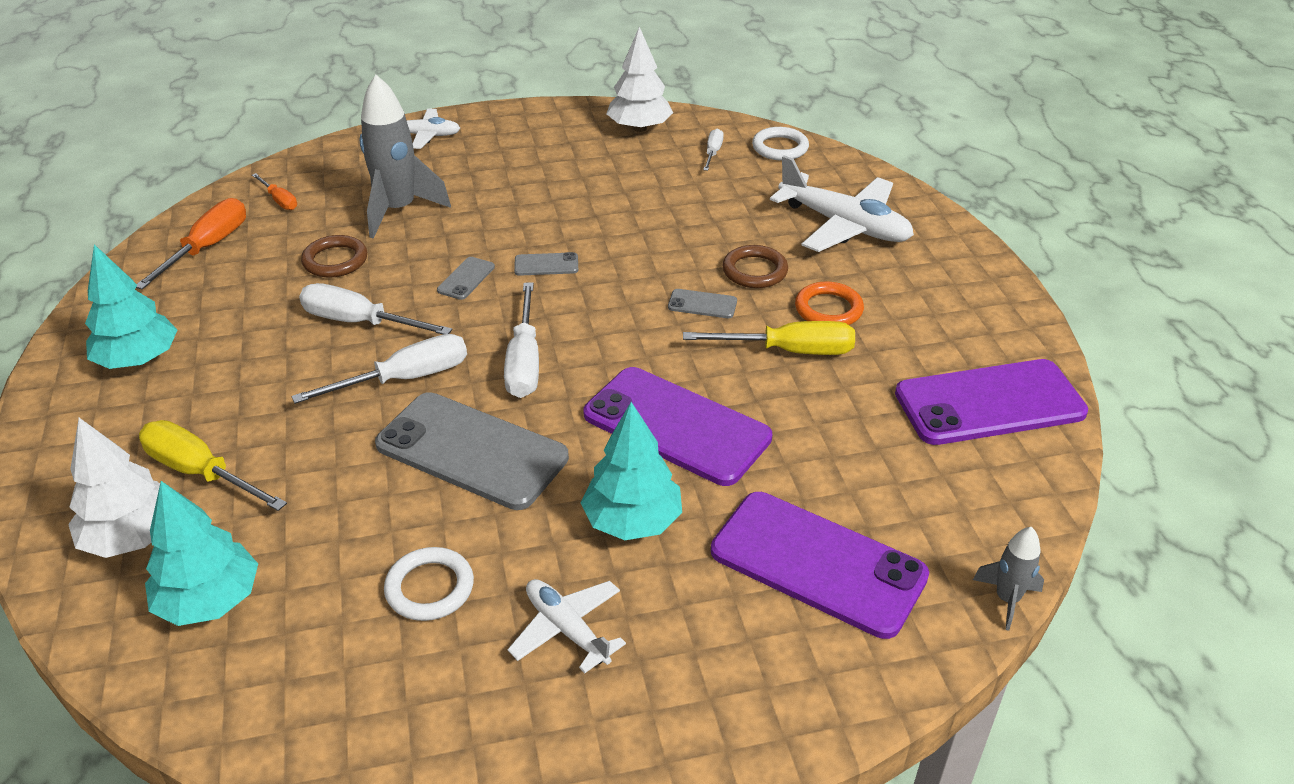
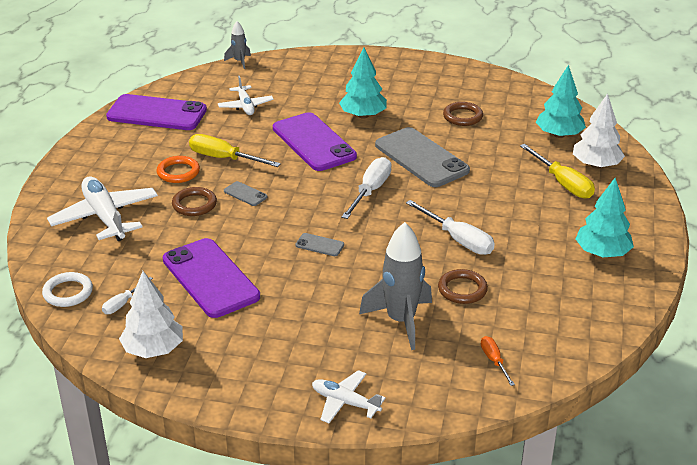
camera: 155 degrees left, 5 degrees down
orange screwdriver [136,198,246,289] -> none
white screwdriver [291,334,467,404] -> none
white ring [384,547,474,621] -> brown ring [443,102,483,126]
grey phone [437,257,495,300] -> none
white plane [508,579,626,673] -> white plane moved to [218,76,274,115]
purple phone [711,492,929,639] -> purple phone moved to [163,238,260,318]

